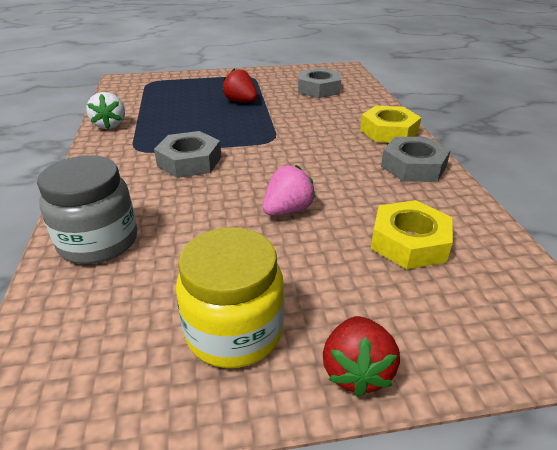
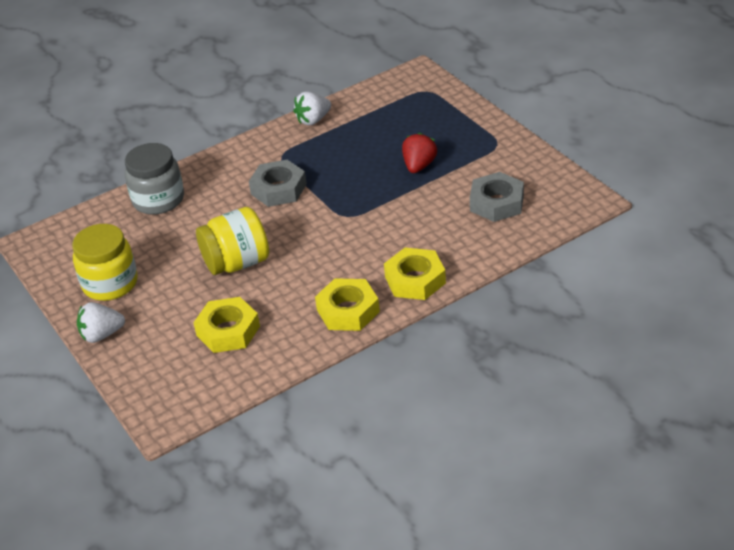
camera: 70 degrees right, 5 degrees up
pink strawberry [262,165,316,216] -> yellow jar [196,207,269,275]
red strawberry [323,316,400,397] -> white strawberry [77,302,125,343]
grey nut [381,137,451,182] -> yellow nut [315,278,380,331]

